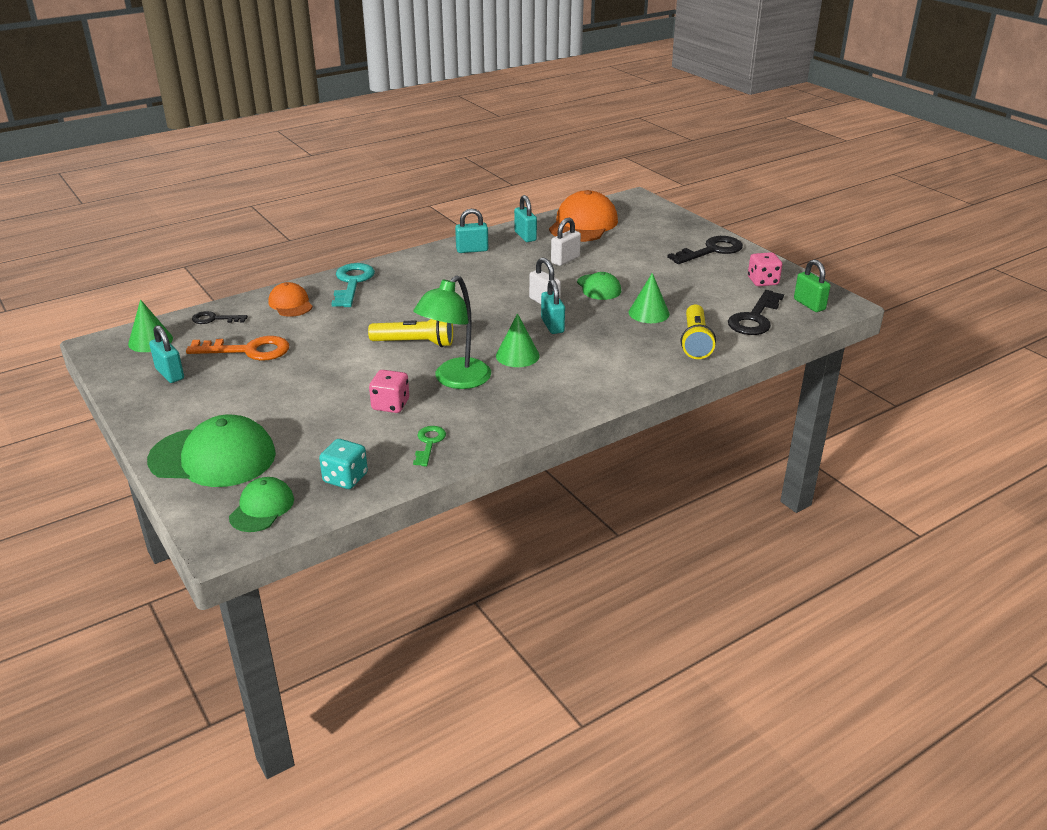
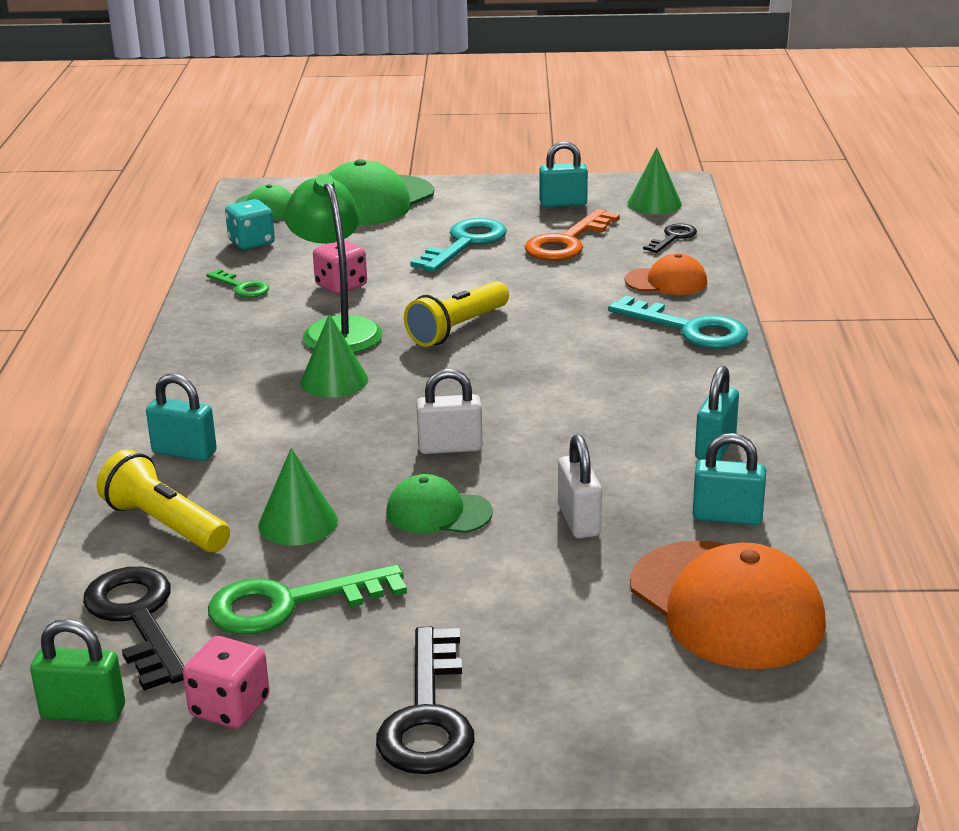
camera: 125 degrees right, 5 degrees down
turquoise padlock [541,279,565,334] -> turquoise padlock moved to [146,374,217,461]
none -> green key [208,564,407,635]
none -> turquoise key [410,218,507,272]

